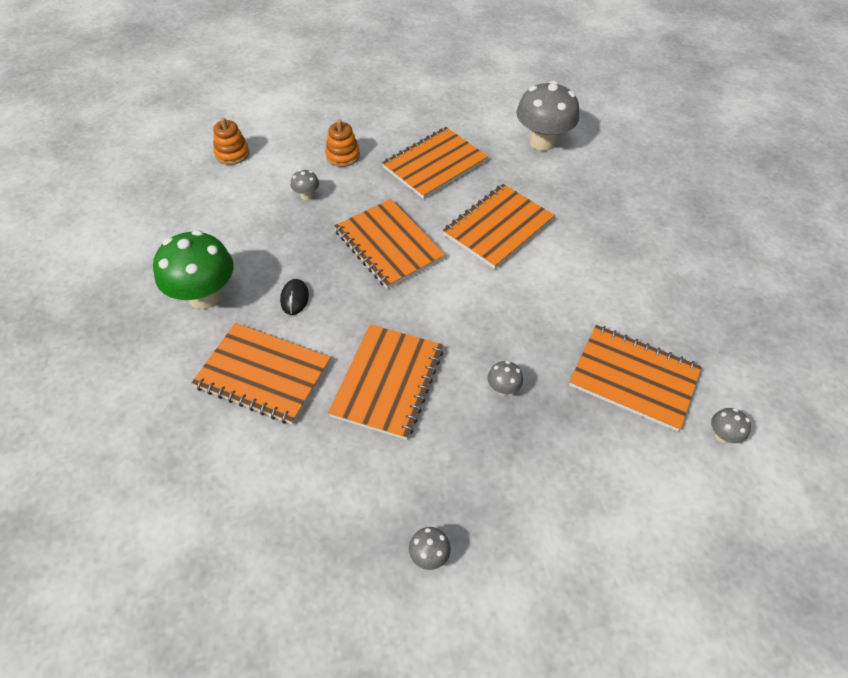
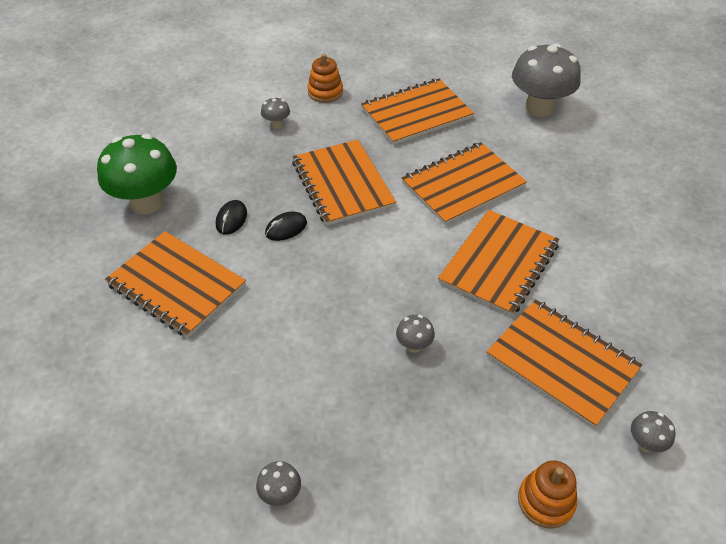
camera: 15 degrees right, 5 degrees down
orange stacking toy [213,117,250,165] -> orange stacking toy moved to [518,460,577,529]
orange notebook [328,324,443,440] -> orange notebook moved to [438,210,560,316]
none -> black mouse [265,211,307,241]

